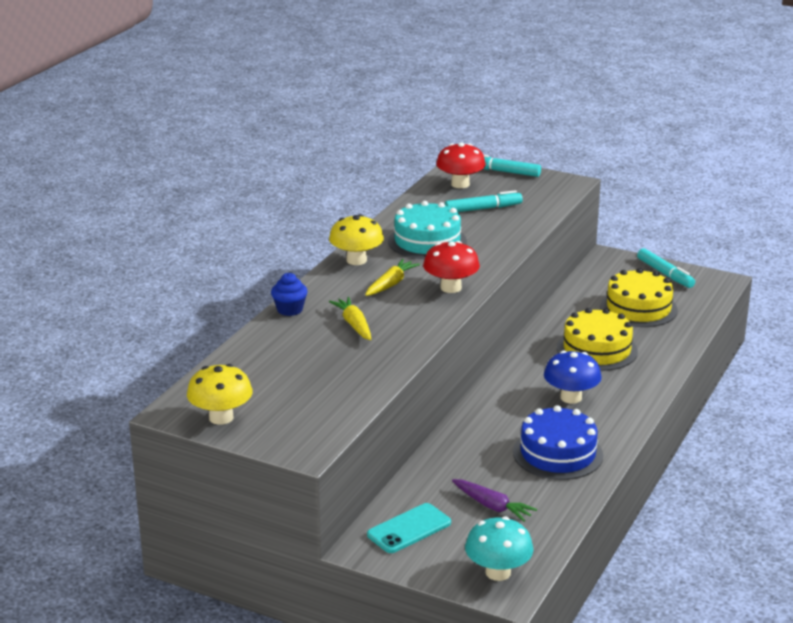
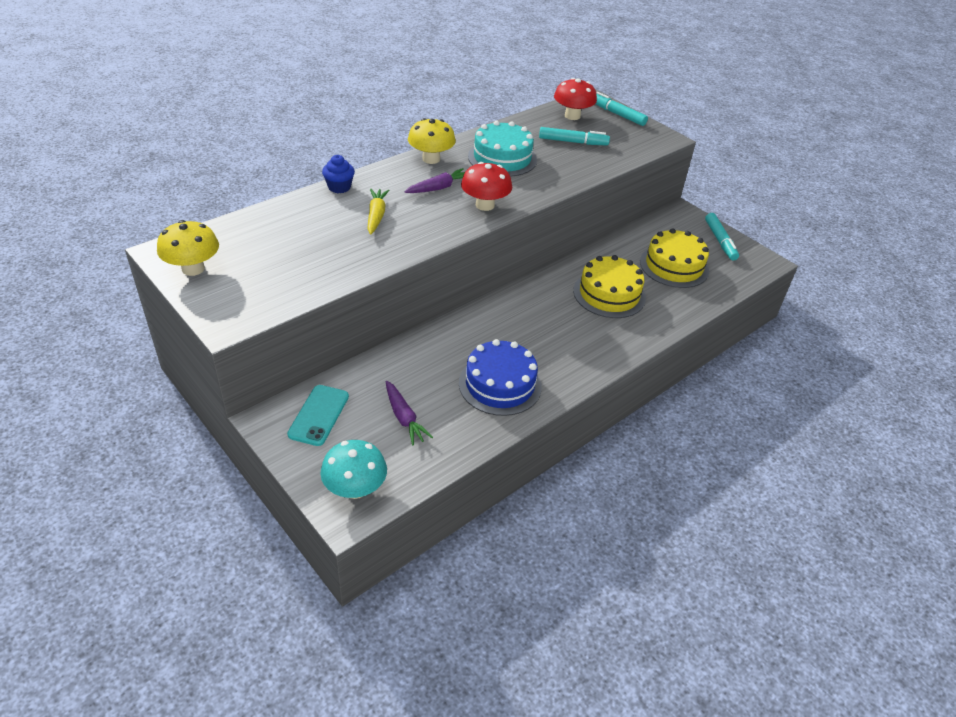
camera: 20 degrees right, 15 degrees up
yellow carrot [365,259,420,296] -> purple carrot [404,168,465,193]
turquoise phone [367,503,451,553] -> turquoise phone turned 60 degrees counterclockwise [287,385,349,446]
blue mushroom [544,351,602,404] -> none

